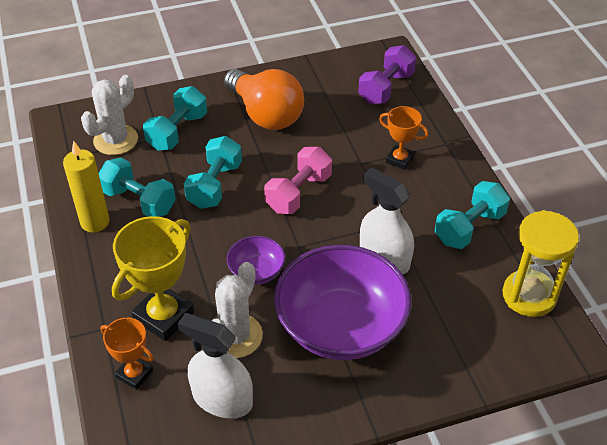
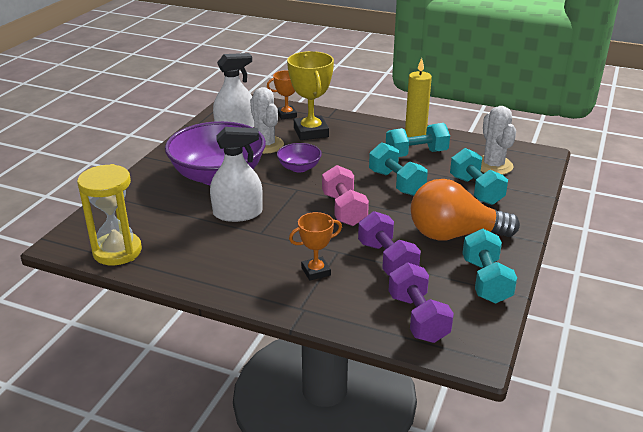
camera: 130 degrees right, 15 degrees down
turquoise dumbbell [435,181,510,249] -> turquoise dumbbell moved to [462,229,517,303]
none -> purple dumbbell [358,211,421,276]

